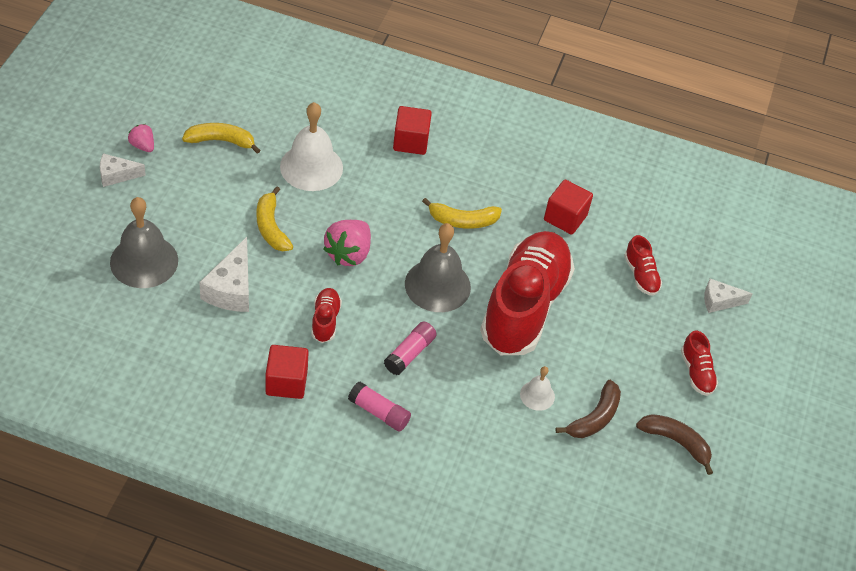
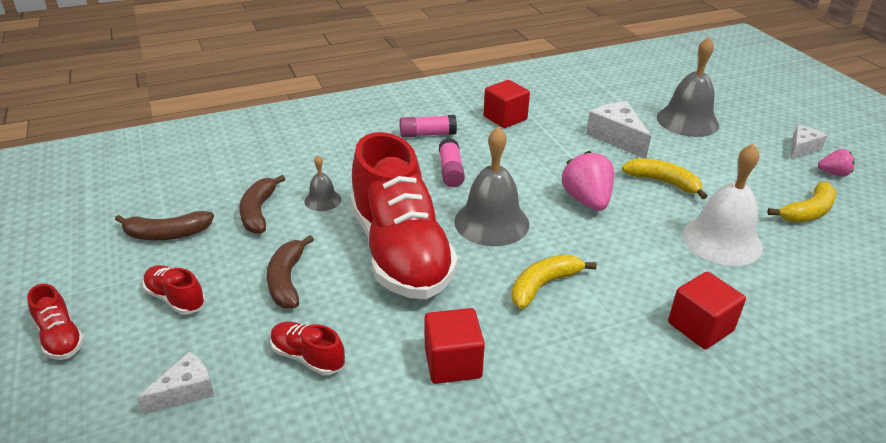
camera: 145 degrees right, 15 degrees down
red shoe [311,288,342,343] -> red shoe moved to [27,284,84,360]
white bell [520,366,555,411] -> grey bell [304,155,341,211]
none -> brown banana [266,235,314,309]

